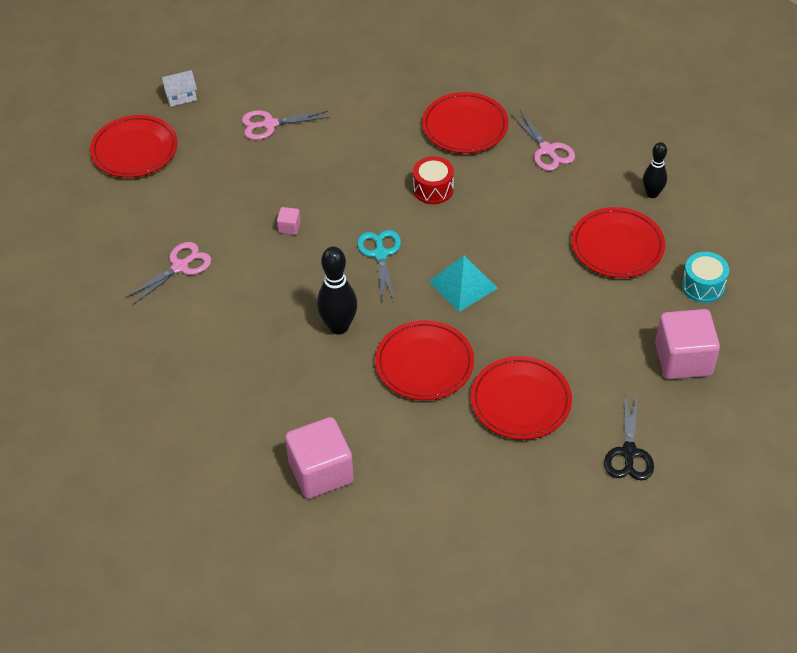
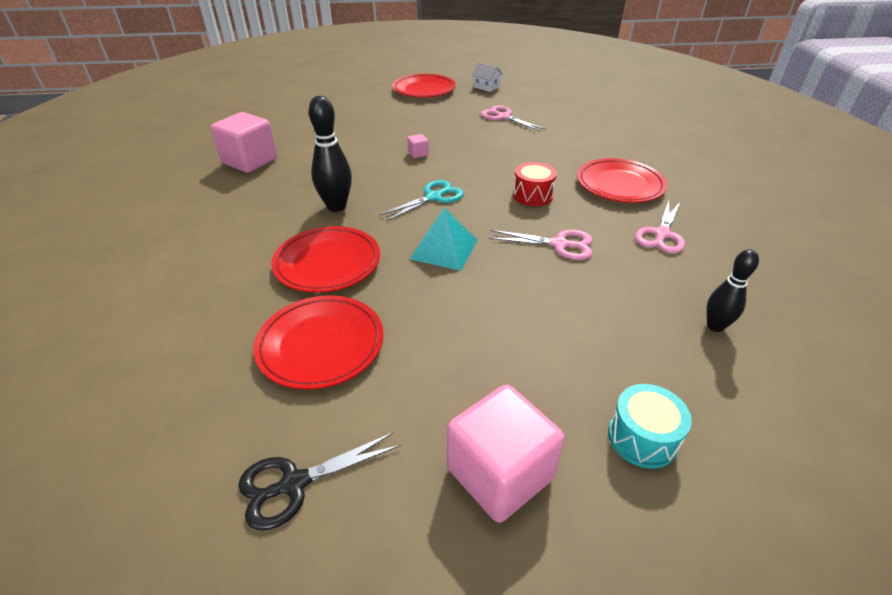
camera: 55 degrees right, 10 degrees down
pink scissors [125,242,211,305] -> pink scissors moved to [489,230,592,260]
pink cube [285,417,354,499] -> pink cube moved to [211,112,277,173]
red plate [571,207,665,278] -> none

